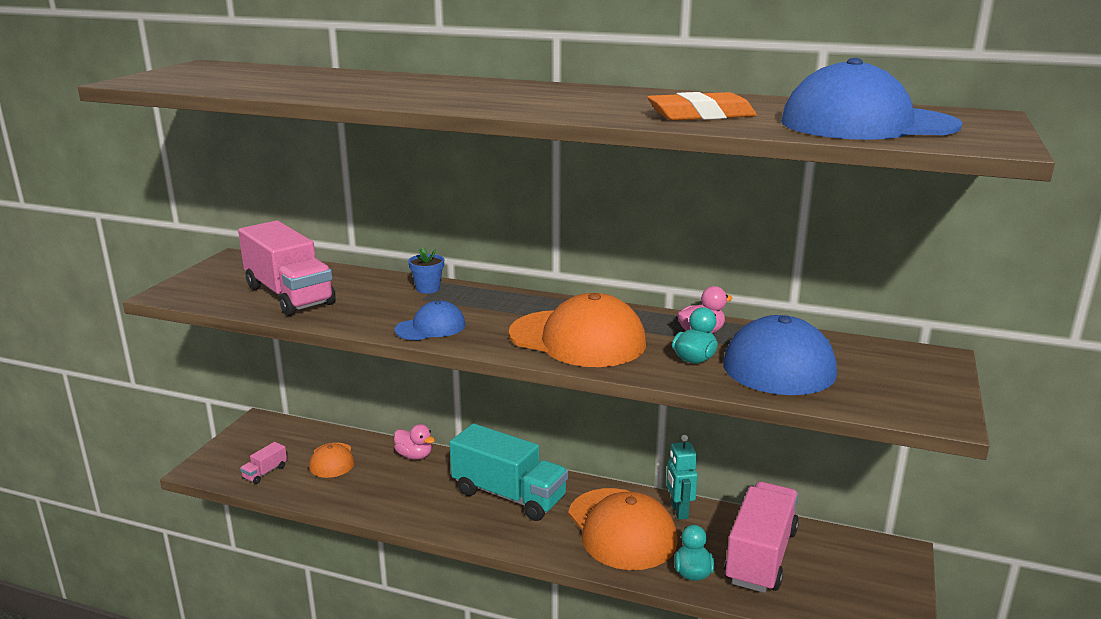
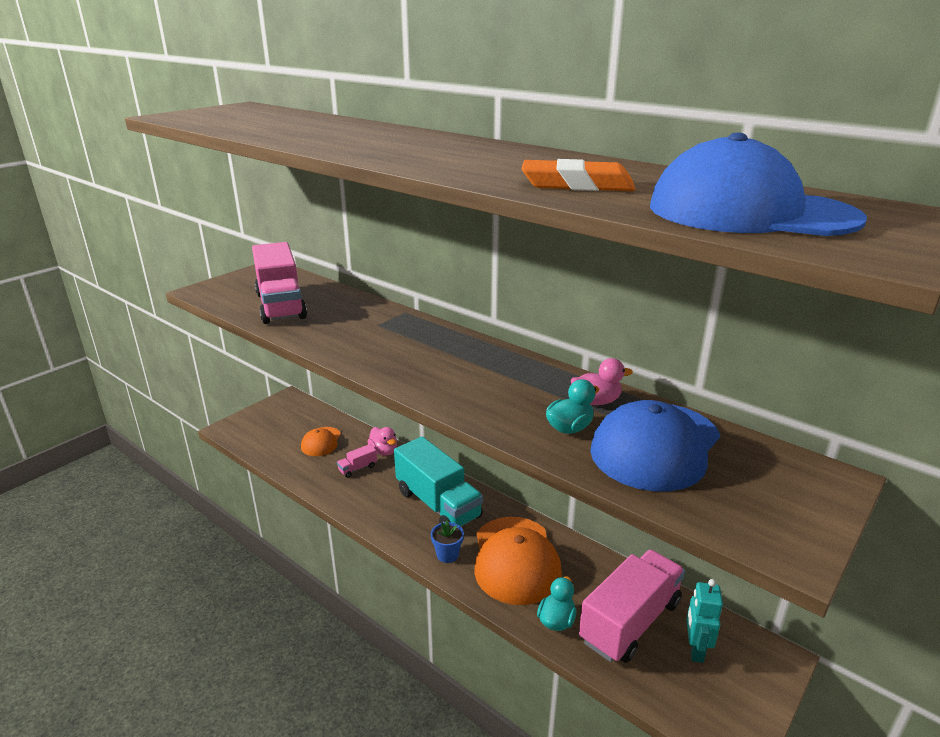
camera: 20 degrees right, 5 degrees up
pink truck [240,442,287,484] -> pink truck moved to [337,444,377,478]
blue cap [395,300,466,340] -> none
blue flower pot [408,247,444,294] -> blue flower pot moved to [431,520,464,563]
orange cap [509,293,646,367] -> none
turquoise robot [666,435,698,520] -> turquoise robot moved to [686,579,723,663]

